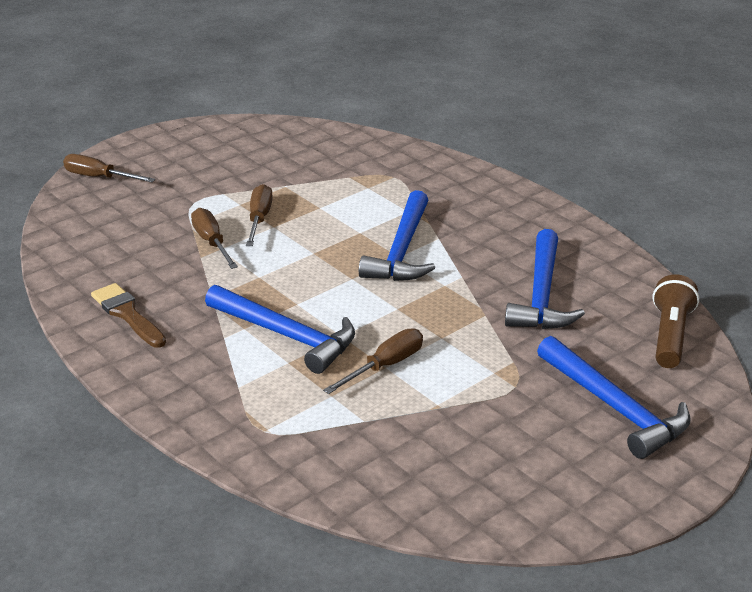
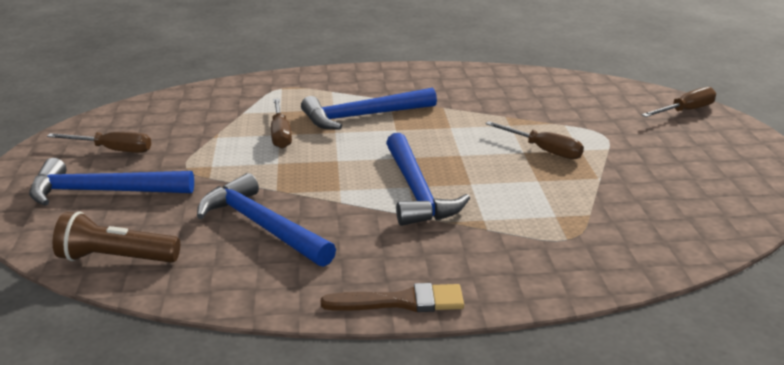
camera: 125 degrees right, 5 degrees down
brown brush [91,283,166,348] -> brown brush moved to [321,283,464,312]
brown screwdriver [191,208,238,269] -> brown screwdriver moved to [47,131,151,153]
blue hammer [359,190,435,281] -> blue hammer turned 150 degrees counterclockwise [386,133,470,226]
brown flashlight [653,274,699,368] -> brown flashlight turned 135 degrees clockwise [53,211,180,263]

